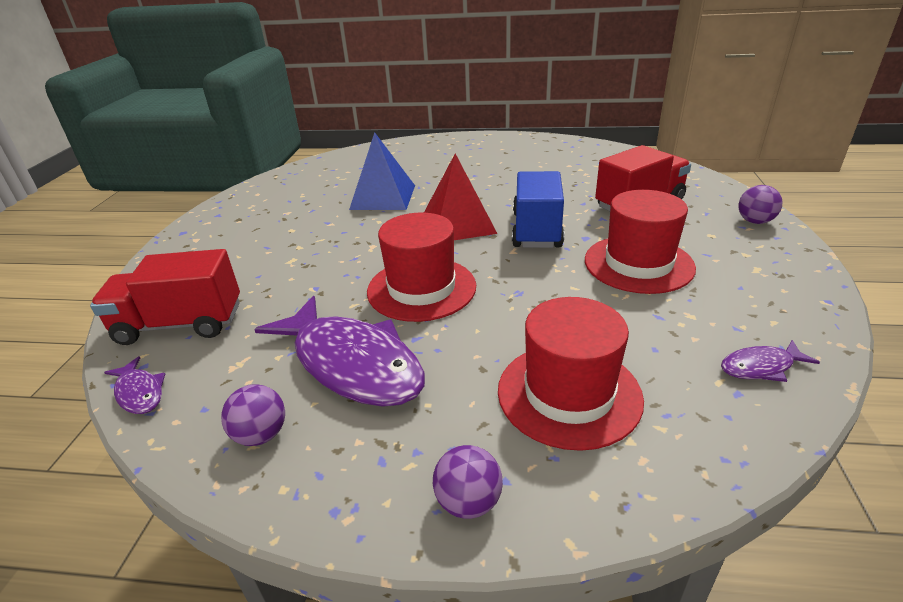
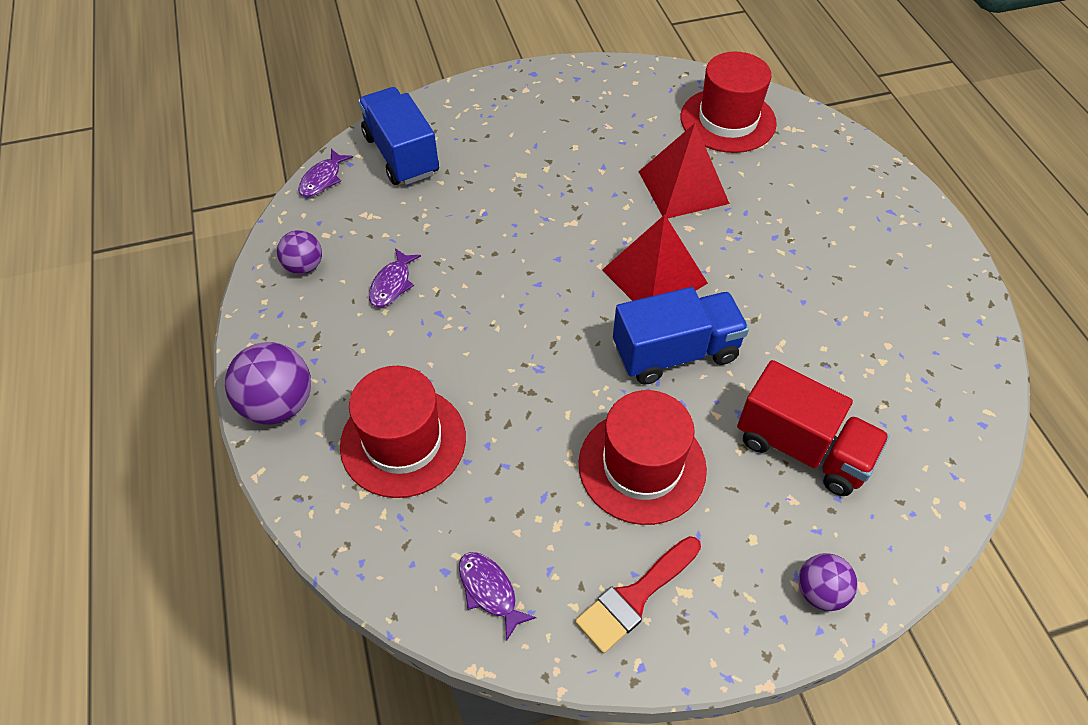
camera: 65 degrees right, 20 degrees up
red truck [90,249,240,345] -> blue truck [358,87,439,185]
purple fish [254,296,425,407] -> purple fish [369,248,421,307], size x0.44
blue pyramid [349,132,415,210] -> red pyramid [639,123,730,219]
red hat [367,213,476,322] -> red hat moved to [681,52,777,153]
purple ball [433,445,503,519] -> purple ball [225,342,311,425], size x1.66
none -> red brush [575,536,701,654]

